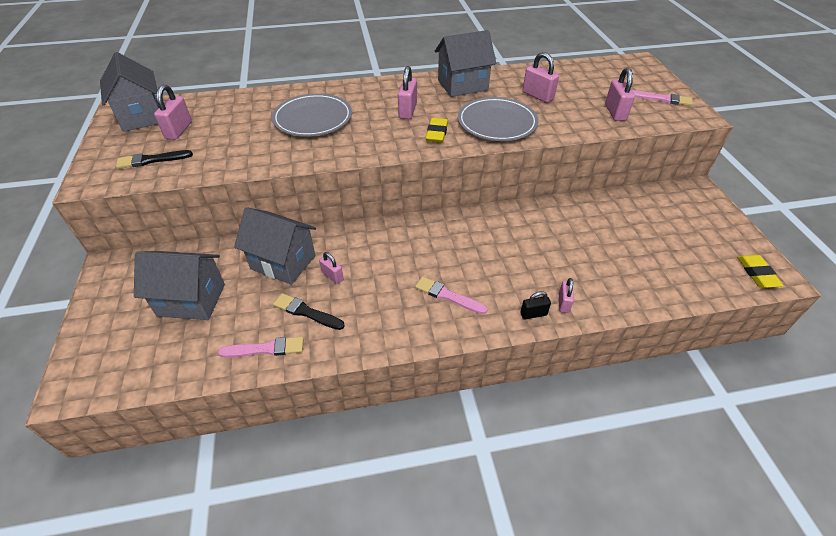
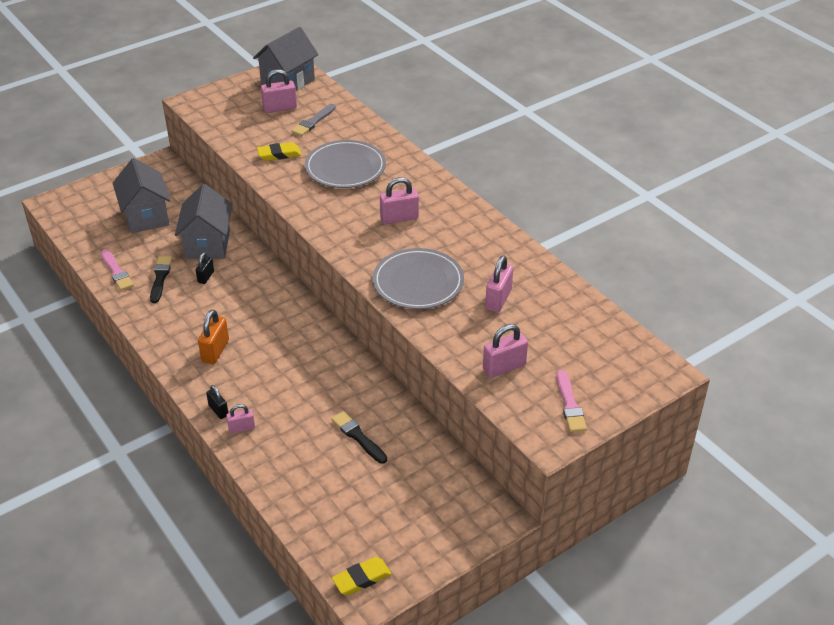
camera: 65 degrees right, 5 degrees down
black brush [116,150,193,169] -> black brush moved to [331,411,387,464]
pink padlock [319,252,344,284] -> black padlock [196,252,214,284]
pink brush [415,277,488,314] -> orange padlock [198,310,229,364]
yellow eraser [426,118,448,143] -> yellow eraser moved to [257,142,301,161]
grey house [435,30,496,97] -> none
none -> grey brush [291,104,336,136]

